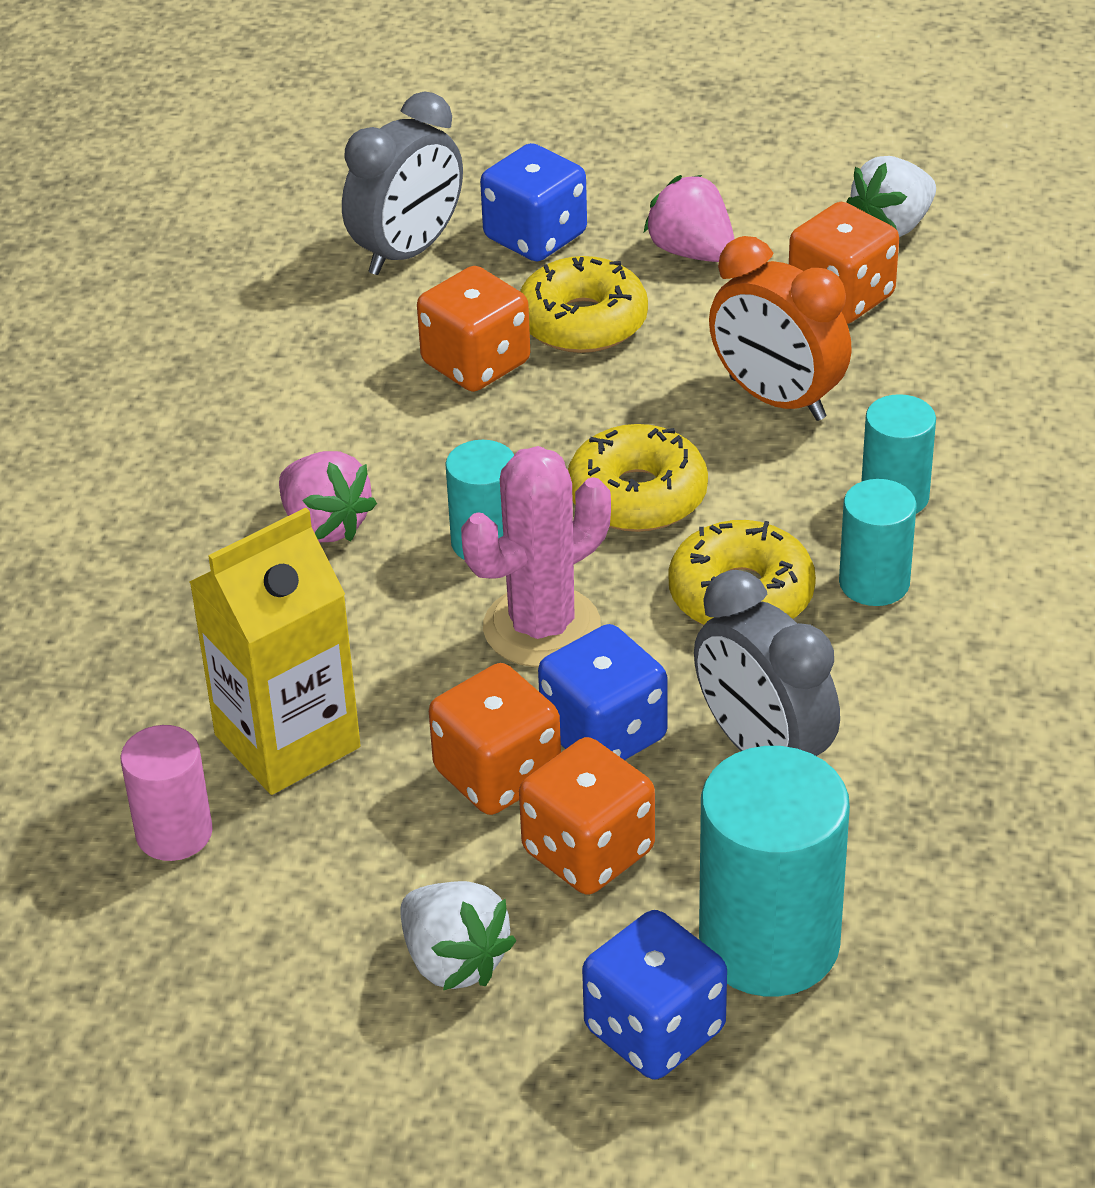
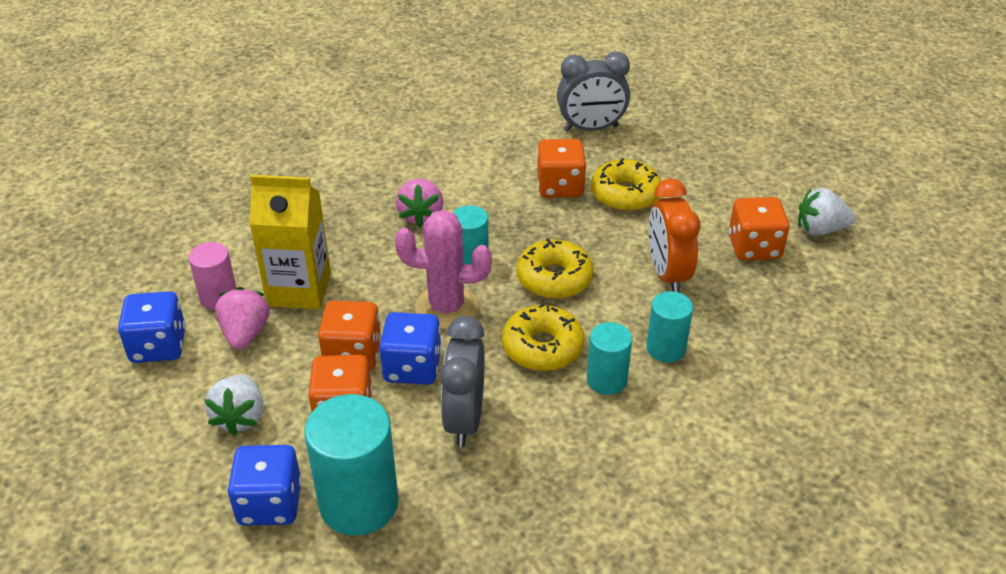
camera: 40 degrees right, 0 degrees up
blue dice [480,143,587,262] -> blue dice moved to [118,291,186,363]
pink strawberry [644,175,734,262] -> pink strawberry moved to [215,287,270,349]

